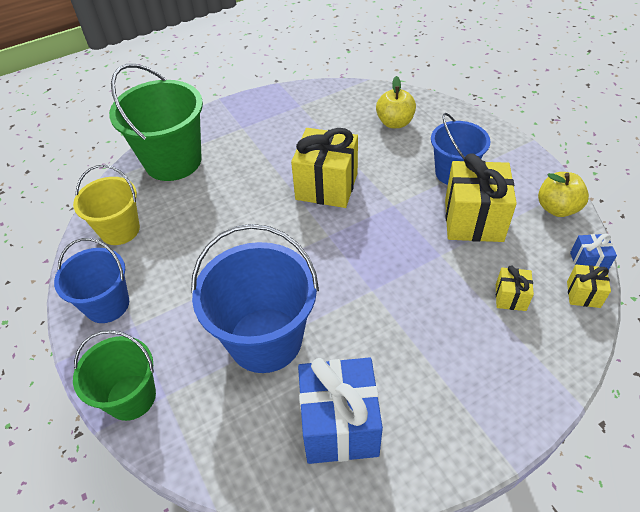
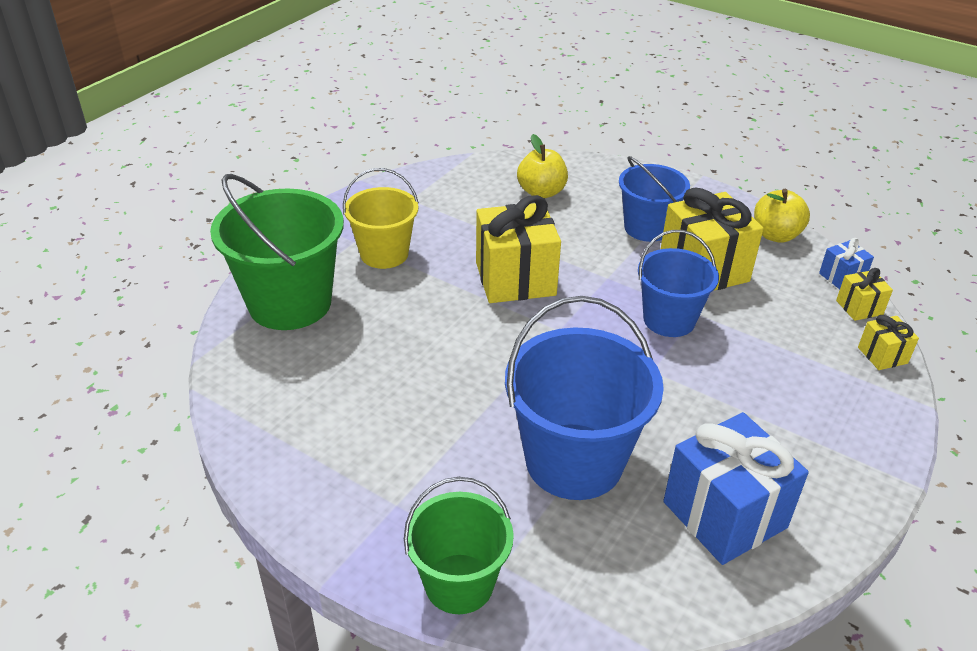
camera: 30 degrees left, 10 degrees down
blue bucket [54,238,129,323] -> blue bucket moved to [638,230,719,337]
yellow bucket [73,165,140,245] -> yellow bucket moved to [343,168,419,269]
yellow gift [496,265,534,311] -> yellow gift moved to [858,315,919,370]

